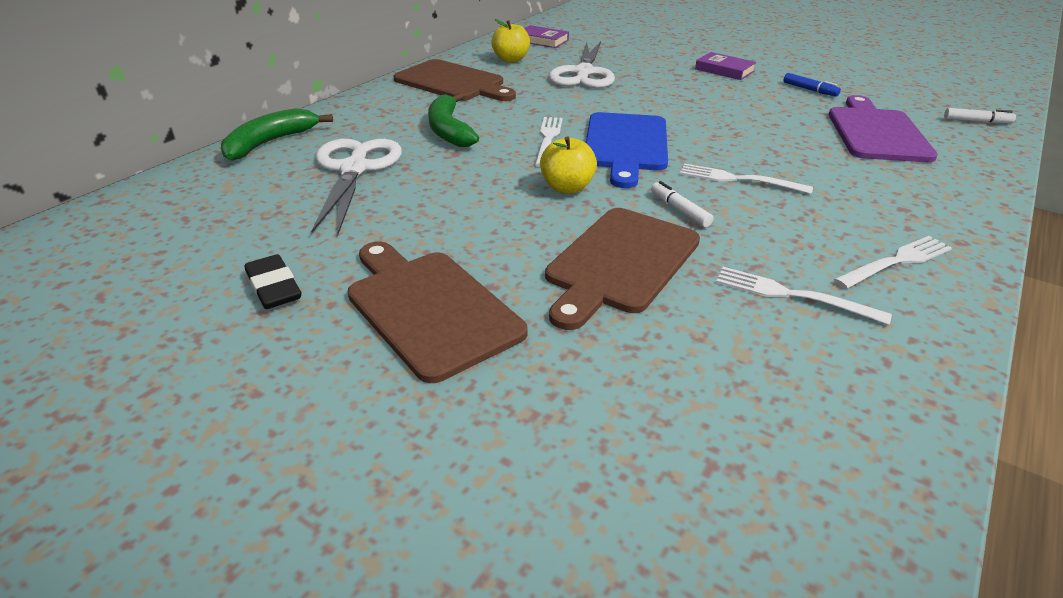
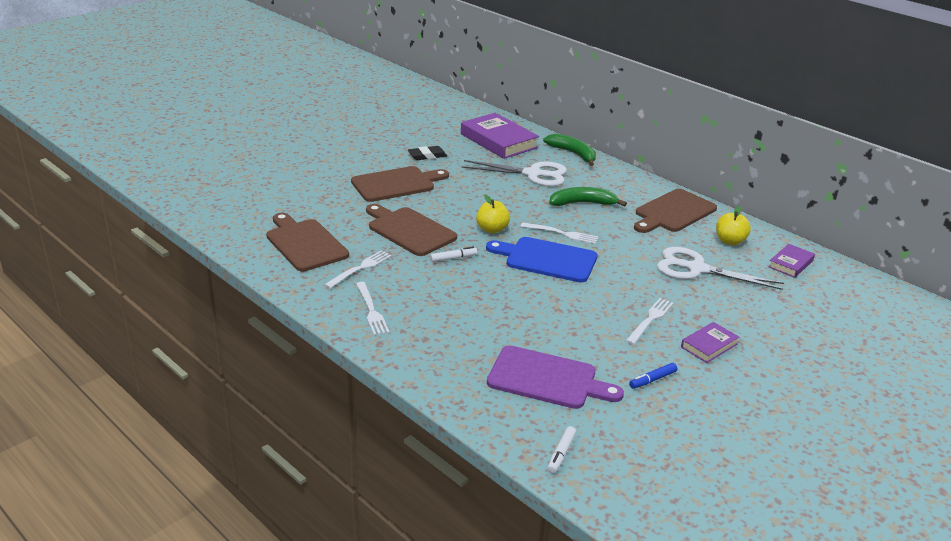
camera: 100 degrees right, 5 degrees down
white fork [680,163,813,194] -> white fork moved to [626,298,674,345]
none -> brown cutting board [266,213,349,271]
none -> purple book [461,113,539,159]

